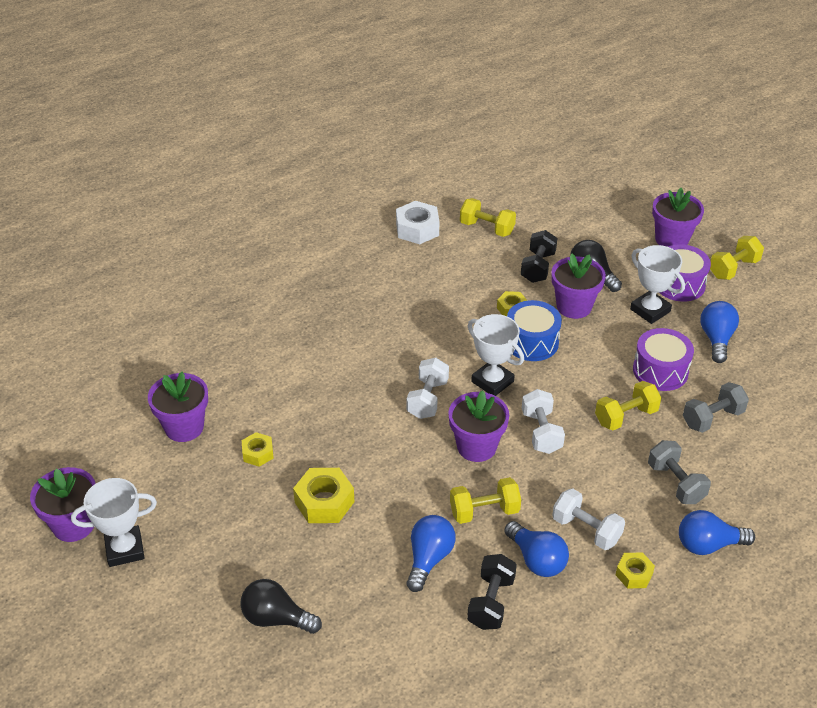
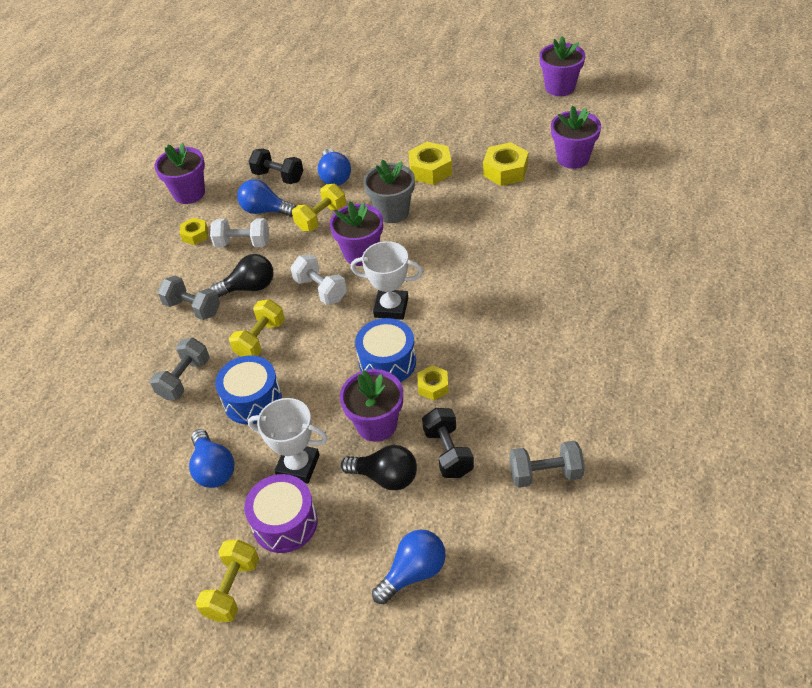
camera: 150 degrees right, 5 degrees up
white trophy [71,478,157,567] -> none
black light bulb [241,579,322,634] -> black light bulb moved to [210,254,273,298]
yellow nut [242,432,274,467] -> yellow nut [483,142,529,186], size x1.68
white nut [396,201,439,244] -> none
white dumbbell [407,358,449,419] -> none
yellow dumbbell [460,198,516,237] -> grey dumbbell [509,441,585,488]
black dumbbell [467,554,517,630] -> black dumbbell turned 45 degrees counterclockwise [249,148,303,184]
purple drum [633,328,694,391] -> blue drum [215,355,282,424]
purple flower pot [652,188,704,247] -> purple flower pot moved to [154,143,205,204]
blue light bulb [679,510,755,555] -> blue light bulb moved to [372,529,446,604]
none -> grey flower pot [363,159,415,223]

